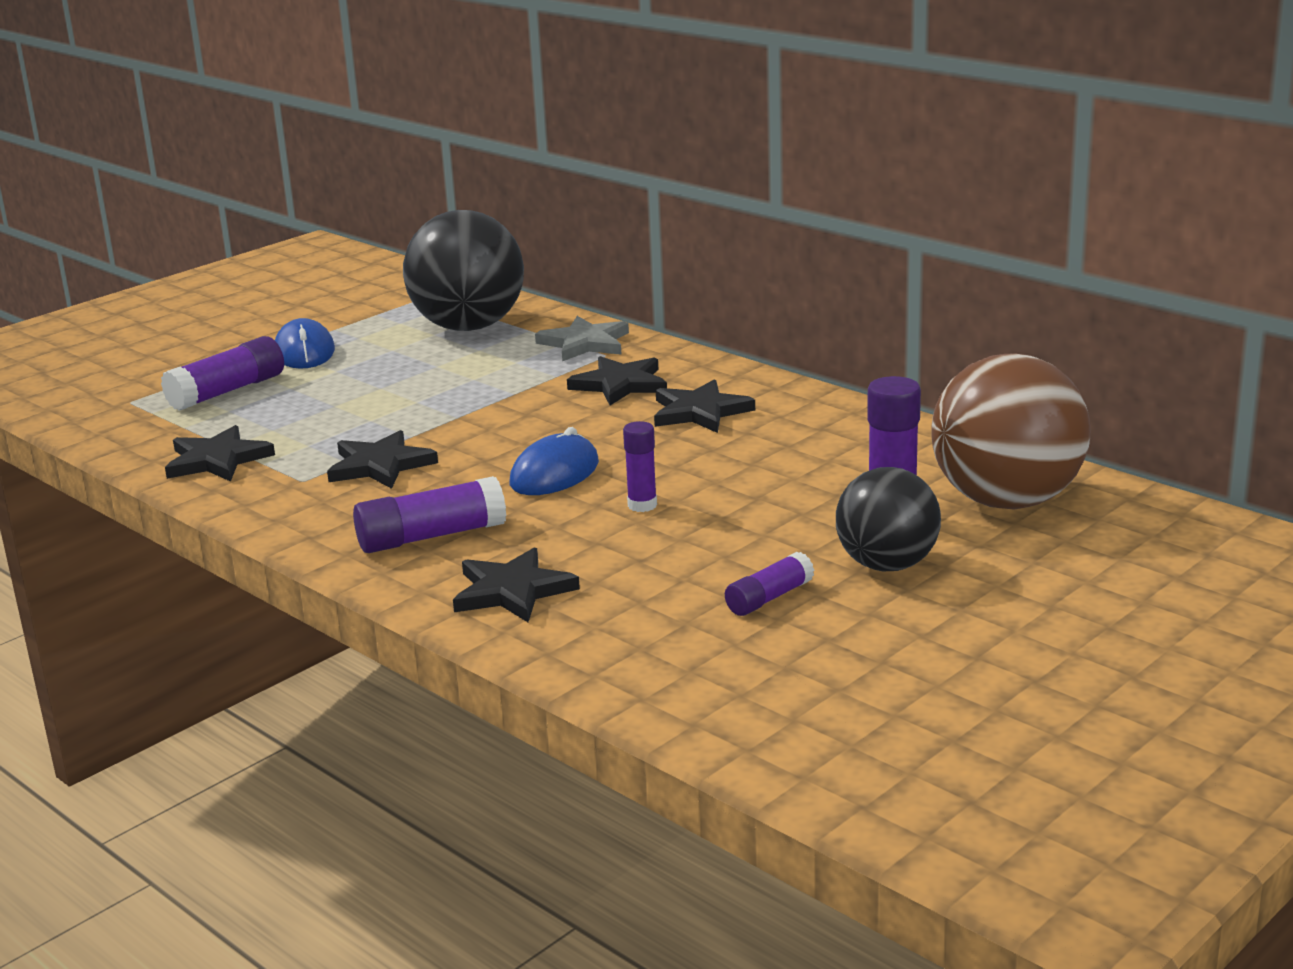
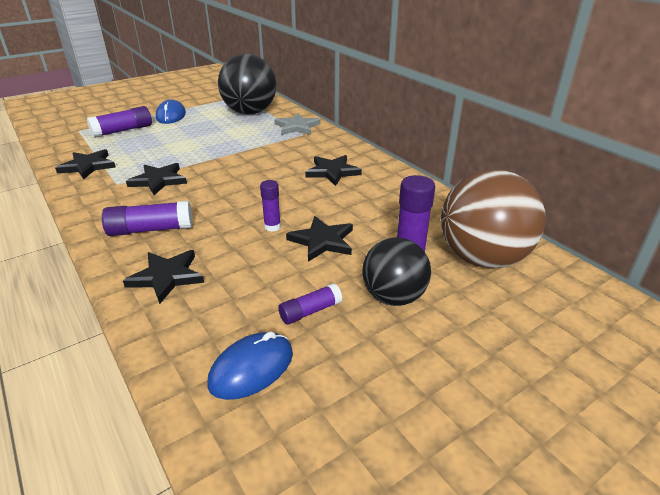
camera: 10 degrees right, 10 degrees up
blue mouse [510,427,599,495] -> blue mouse moved to [207,331,293,400]
black star [567,356,667,405] -> black star moved to [286,216,353,262]

